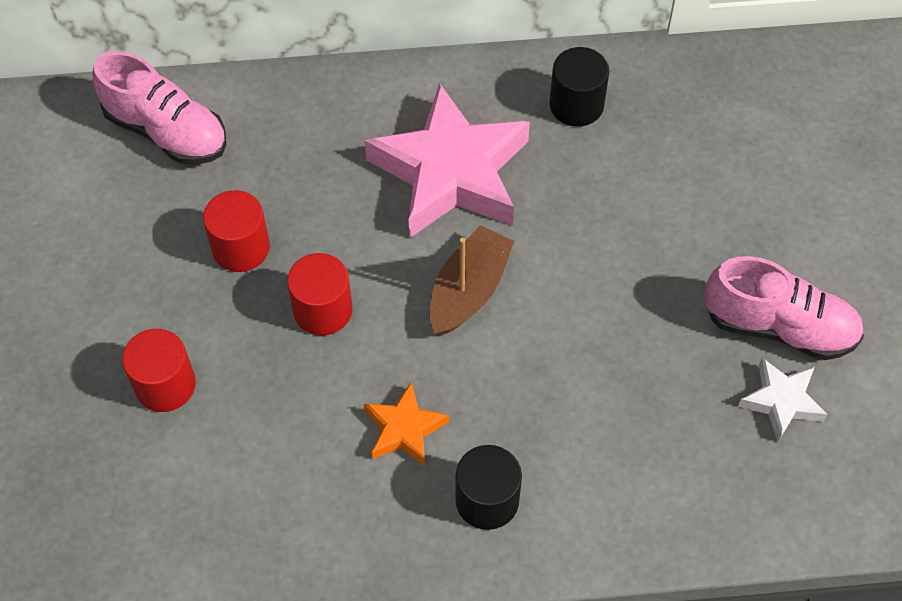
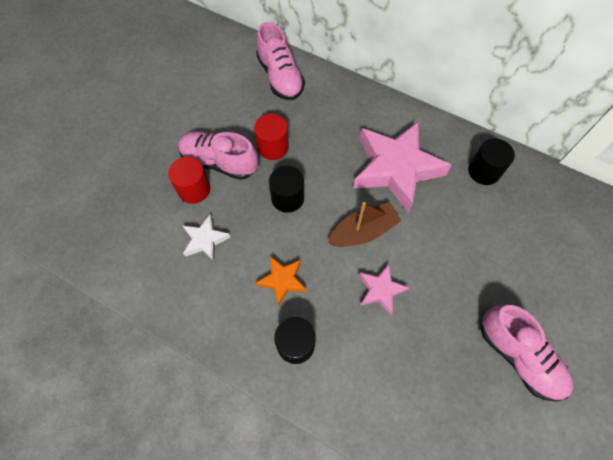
camera: 35 degrees right, 5 degrees up
red cylinder [287,253,352,336] -> black cylinder [269,166,304,213]
white star [738,358,828,441] -> white star moved to [183,215,230,262]
none -> pink shoe [178,131,259,180]
none -> pink star [359,264,409,315]

